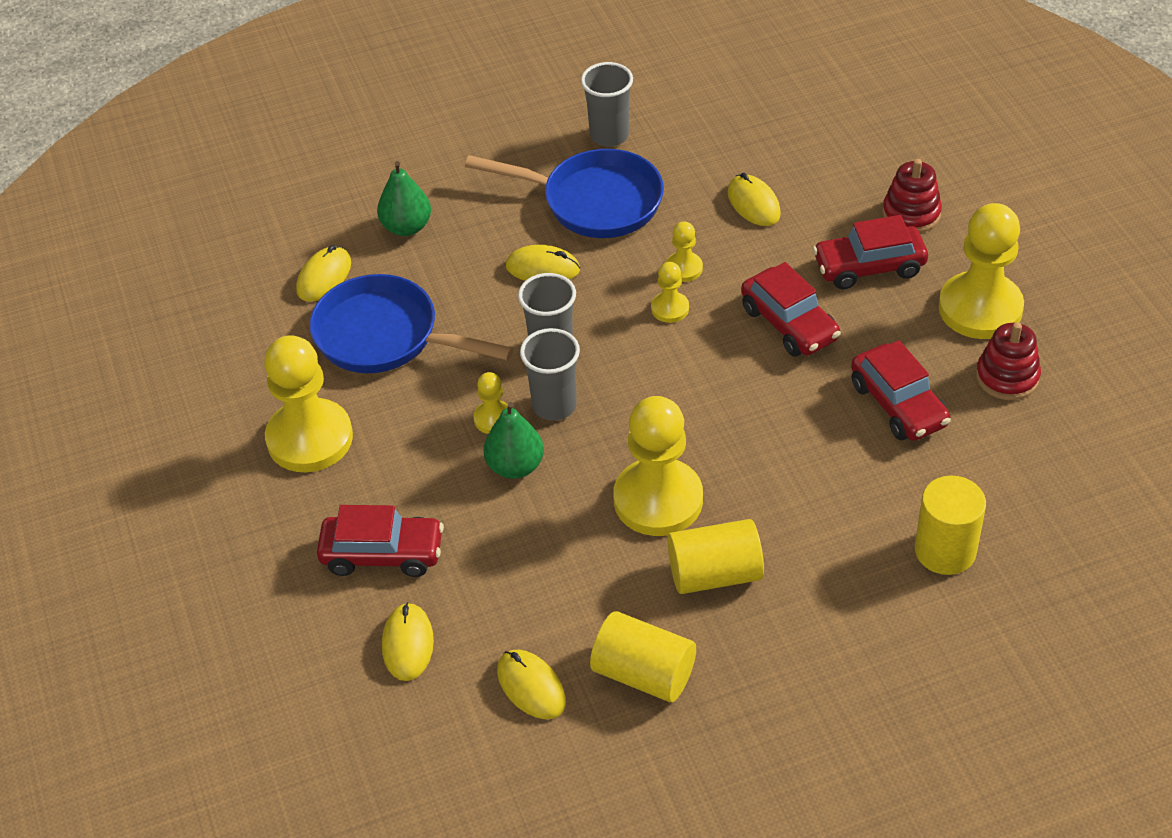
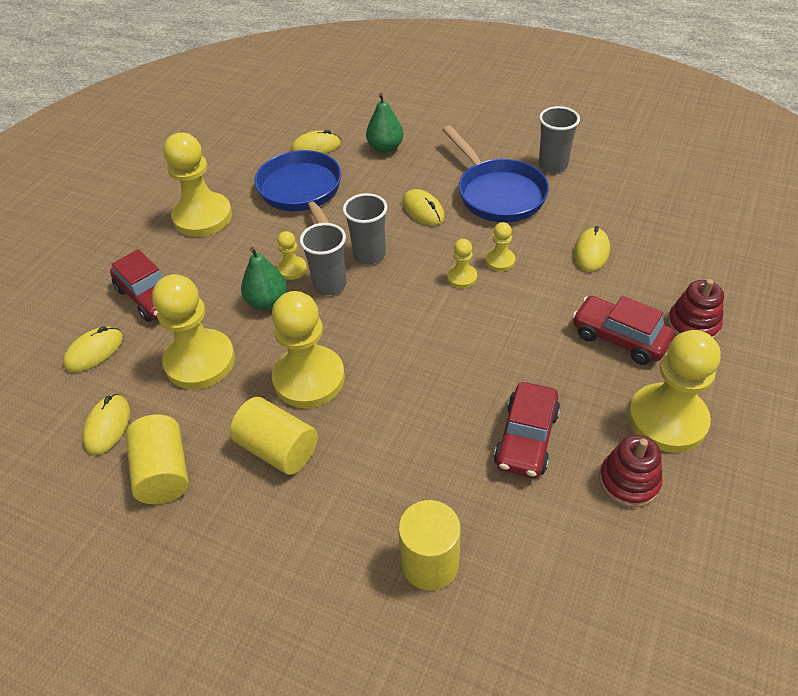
camera: 45 degrees right, 0 degrees up
red car [741,262,841,357] -> none
none -> yellow pawn [152,274,235,389]

